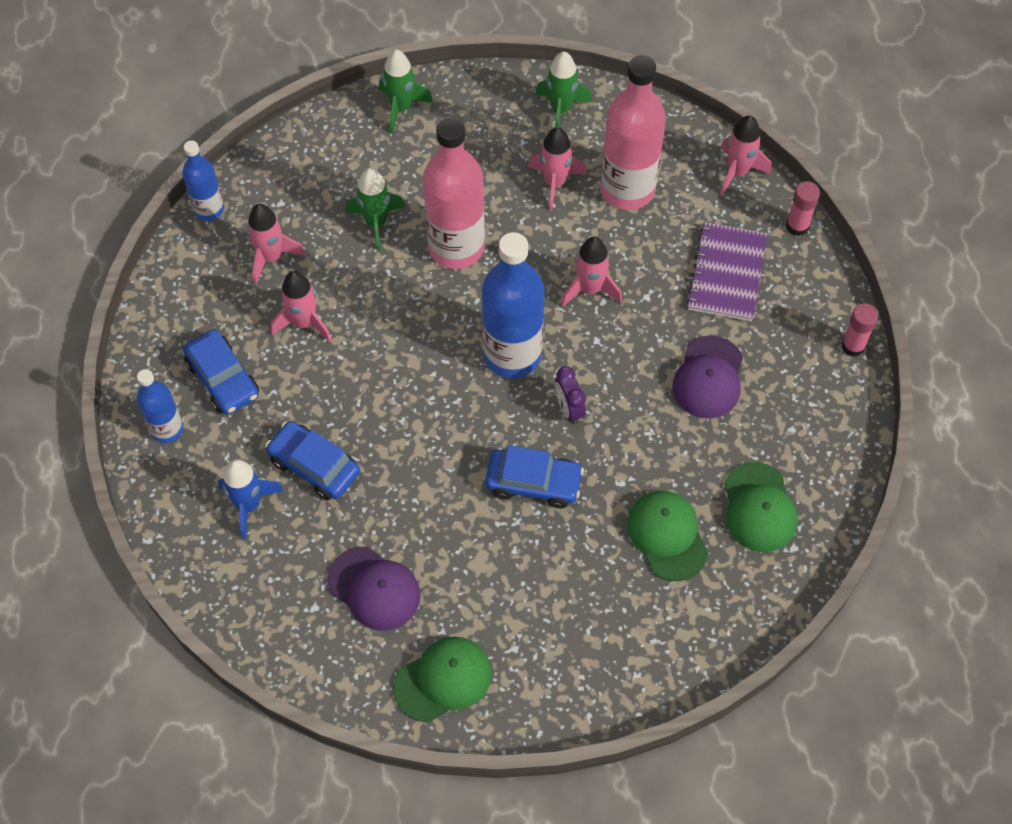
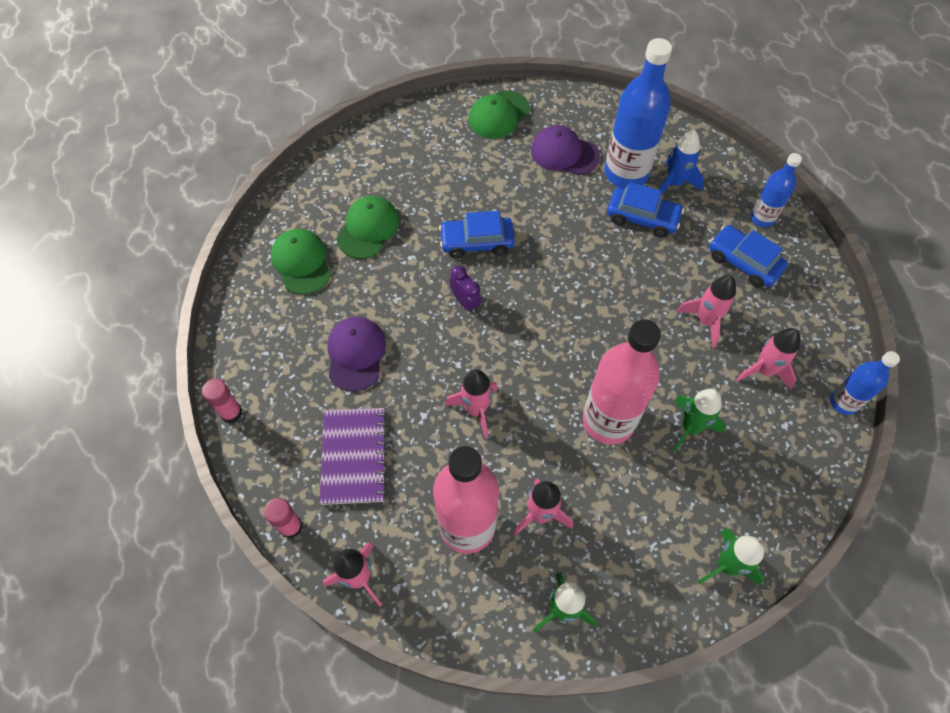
camera: 165 degrees right, 0 degrees up
blue bottle [482,232,545,378] -> blue bottle moved to [604,38,672,189]
green cap [627,491,709,581] -> green cap turned 120 degrees counterclockwise [337,196,399,259]

